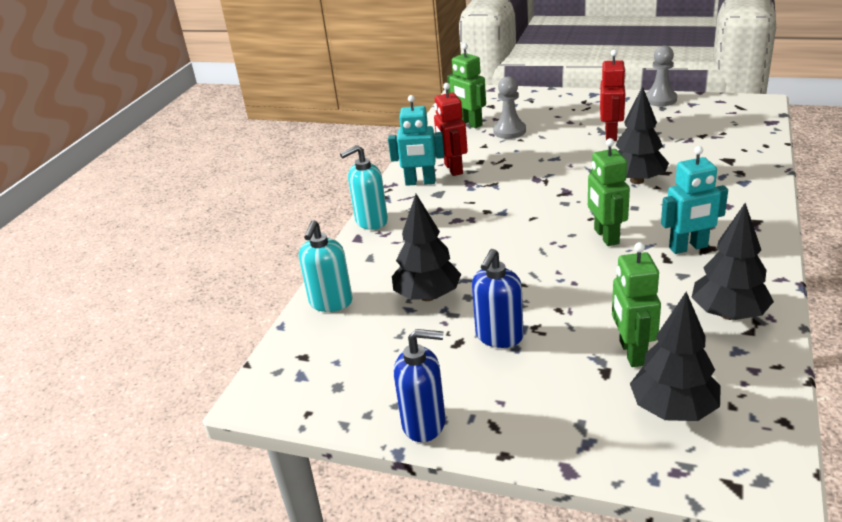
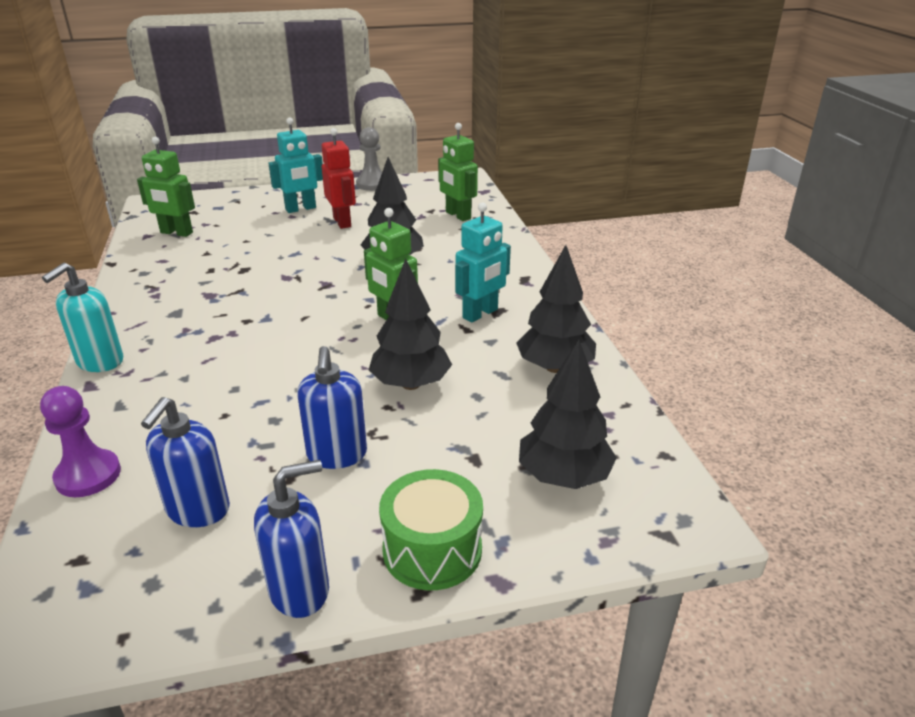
camera: 35 degrees left, 0 degrees up
turquoise soap dispenser [299,220,353,312] -> purple pawn [40,386,121,497]
turquoise robot [388,95,444,186] -> turquoise robot moved to [268,117,323,213]
black tree [392,194,461,301] -> black tree moved to [369,258,452,390]
red robot [434,83,468,176] -> none
grey pawn [493,76,526,139] -> none
green robot [612,242,661,367] -> green robot moved to [438,123,478,221]
none -> blue soap dispenser [141,397,230,527]
none -> green drum [379,469,483,590]

